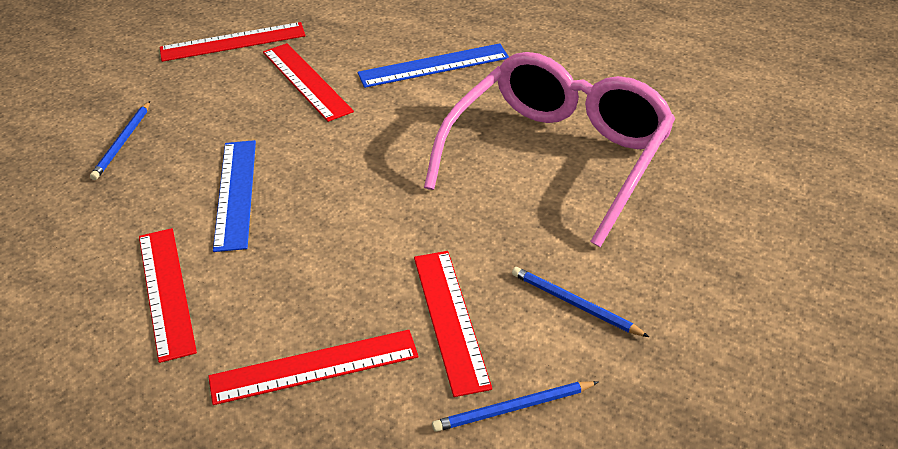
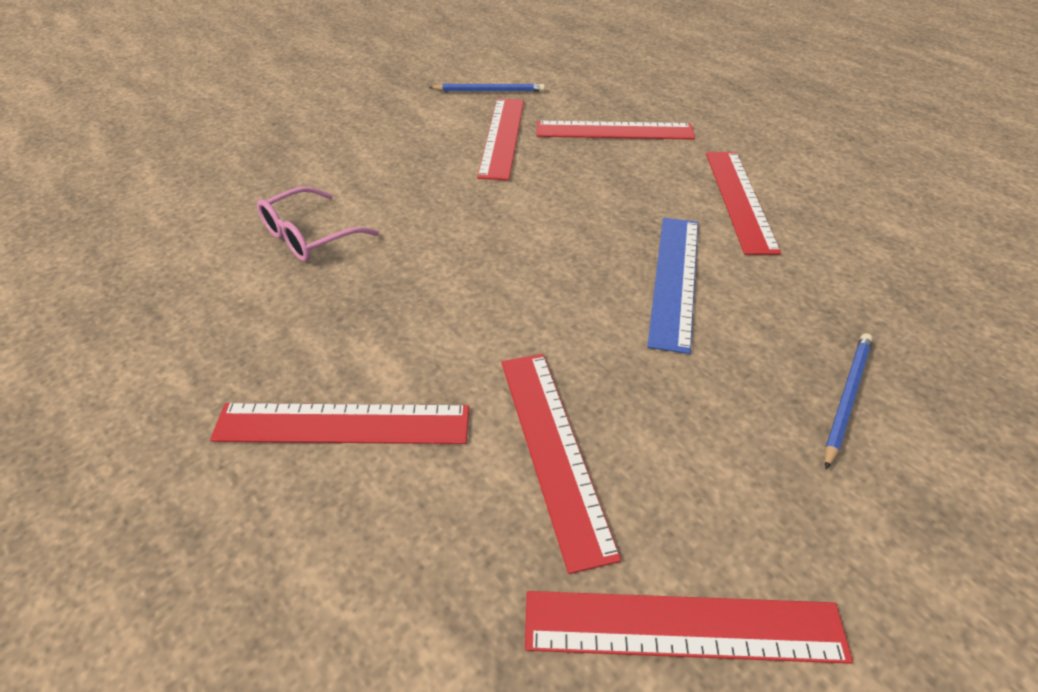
camera: 165 degrees left, 5 degrees up
blue ruler [358,43,509,88] -> red ruler [210,403,469,444]
pink glasses [424,52,675,247] -> pink glasses [257,187,379,262], size x0.44
blue pencil [512,267,649,337] -> none

